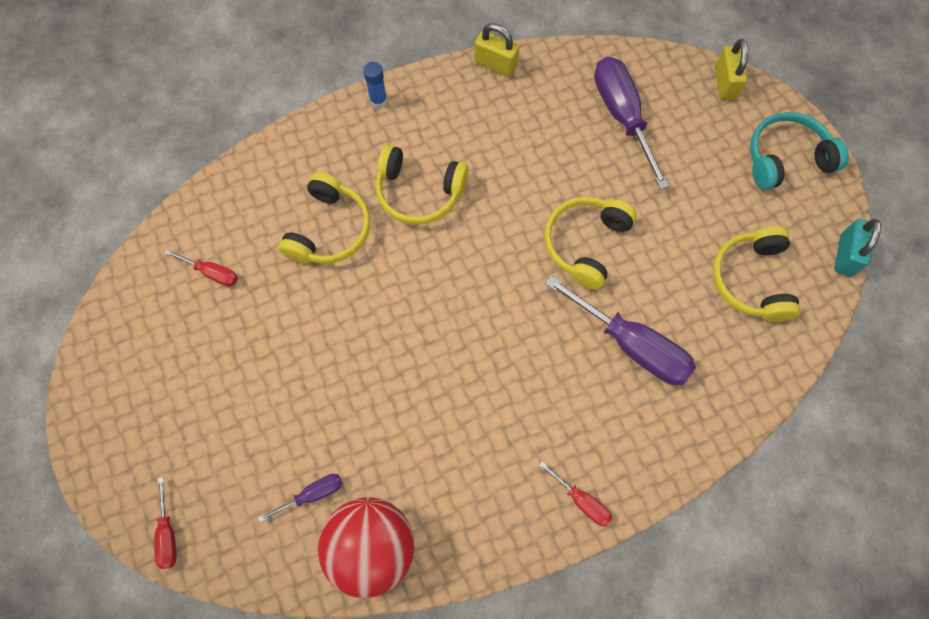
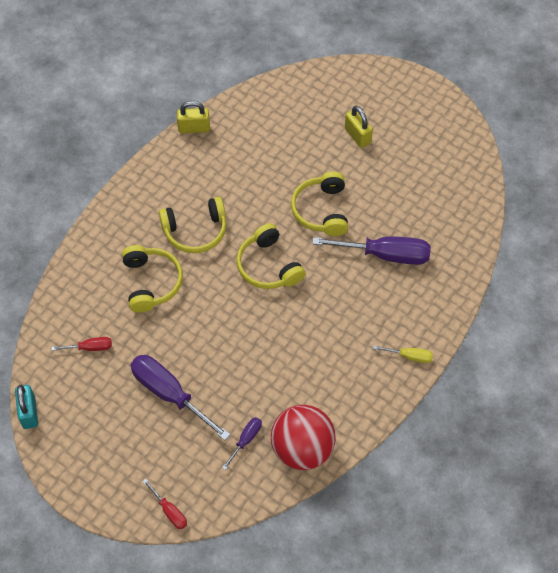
camera: 30 degrees left, 10 degrees down
blue glue stick [363,62,387,108] -> none
red screwdriver [539,461,612,526] -> yellow screwdriver [373,345,433,363]
purple screwdriver [594,57,670,190] -> purple screwdriver moved to [131,355,230,440]
yellow headphones [713,226,801,322] -> yellow headphones moved to [236,223,305,289]
yellow padlock [715,39,748,100] -> yellow padlock moved to [345,106,373,148]
turquoise headphones [750,112,849,190] -> none
turquoise padlock [834,219,881,276] -> turquoise padlock moved to [15,385,38,429]

